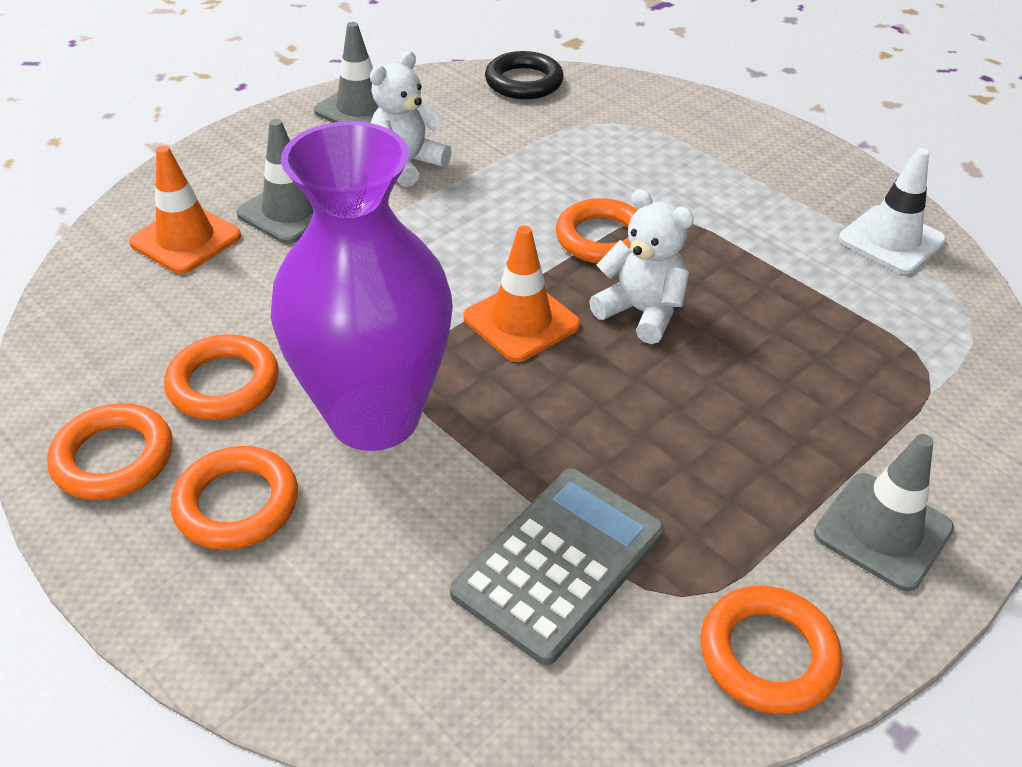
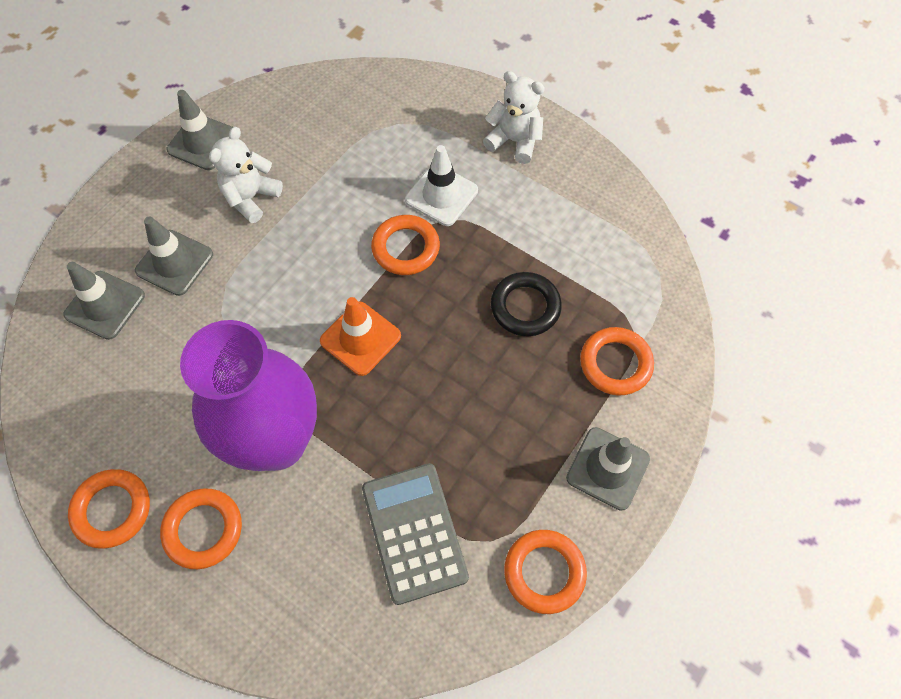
camera: 10 degrees left, 20 degrees up
orange traffic cone [129,145,241,274] -> grey traffic cone [63,262,145,340]
orange ring [164,334,279,420] -> orange ring moved to [580,327,654,396]
grey calculator [450,468,664,665] -> grey calculator turned 45 degrees counterclockwise [362,463,469,605]
black ring [485,51,564,99] -> black ring moved to [491,272,562,336]
white teddy bear [589,189,694,344] -> white teddy bear moved to [483,71,545,164]
white traffic cone [839,148,946,274] -> white traffic cone moved to [405,145,478,226]

